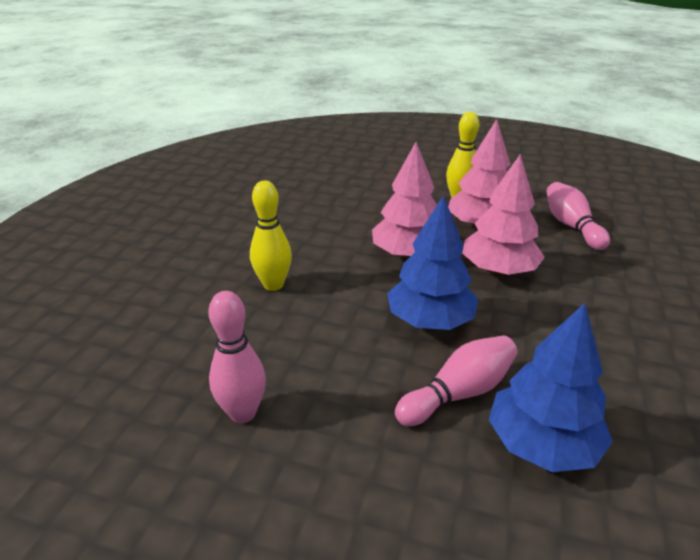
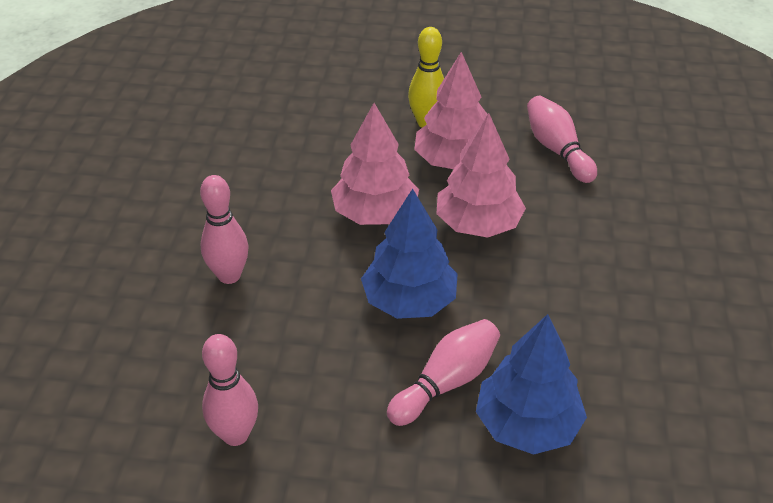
camera: 10 degrees left, 10 degrees up
yellow bowling pin [250,181,292,291] -> pink bowling pin [200,175,249,284]

